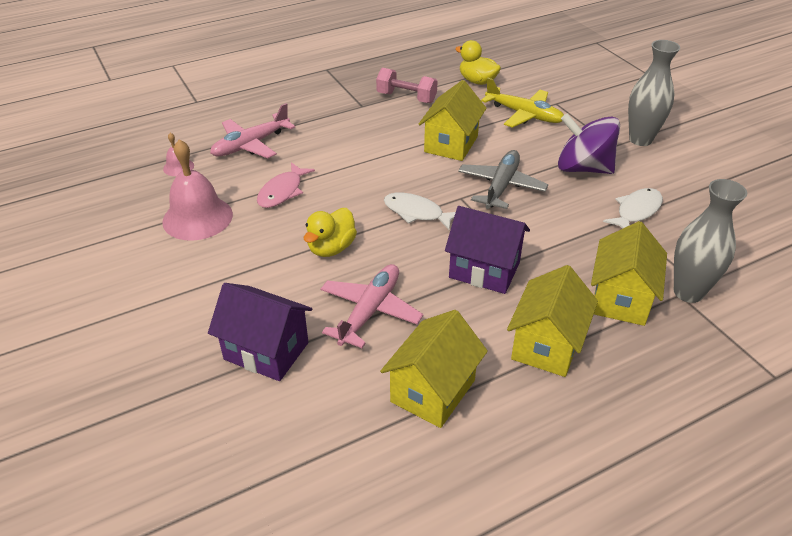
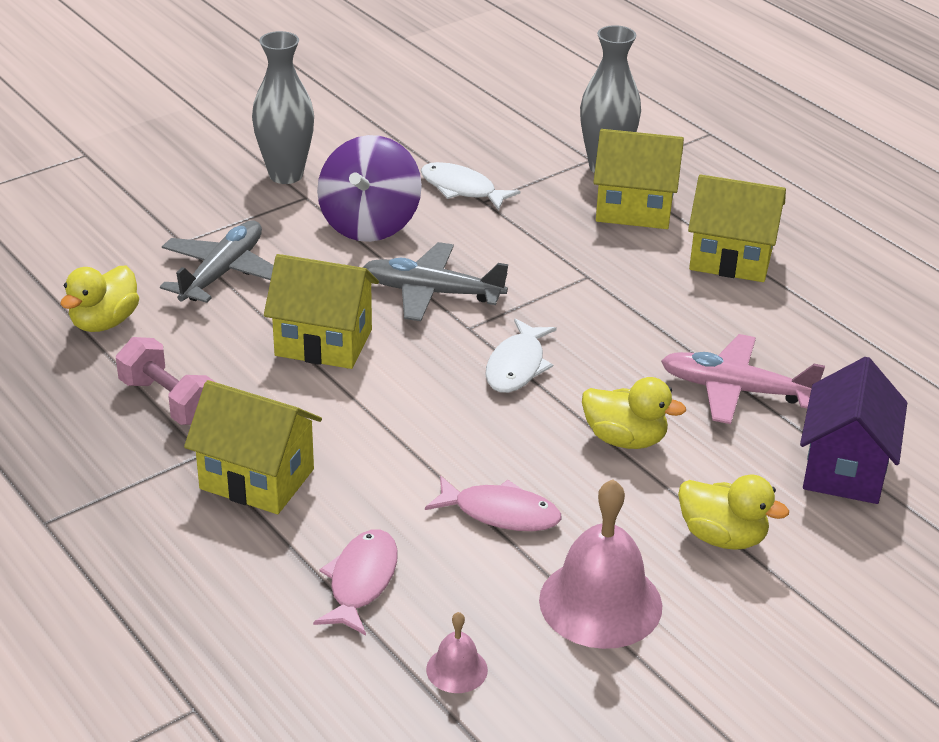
camera: 100 degrees left, 5 degrees down
pink plane [210,103,295,158] -> pink fish [313,529,398,635]
pink dumbbell [376,68,437,103] -> pink dumbbell turned 60 degrees counterclockwise [116,337,215,425]
yellow house [380,310,488,428] -> yellow house moved to [184,380,322,514]
purple house [445,206,530,294] -> none
yellow plane [481,78,564,128] -> grey plane [160,220,274,303]
none -> yellow duck [678,474,789,550]

